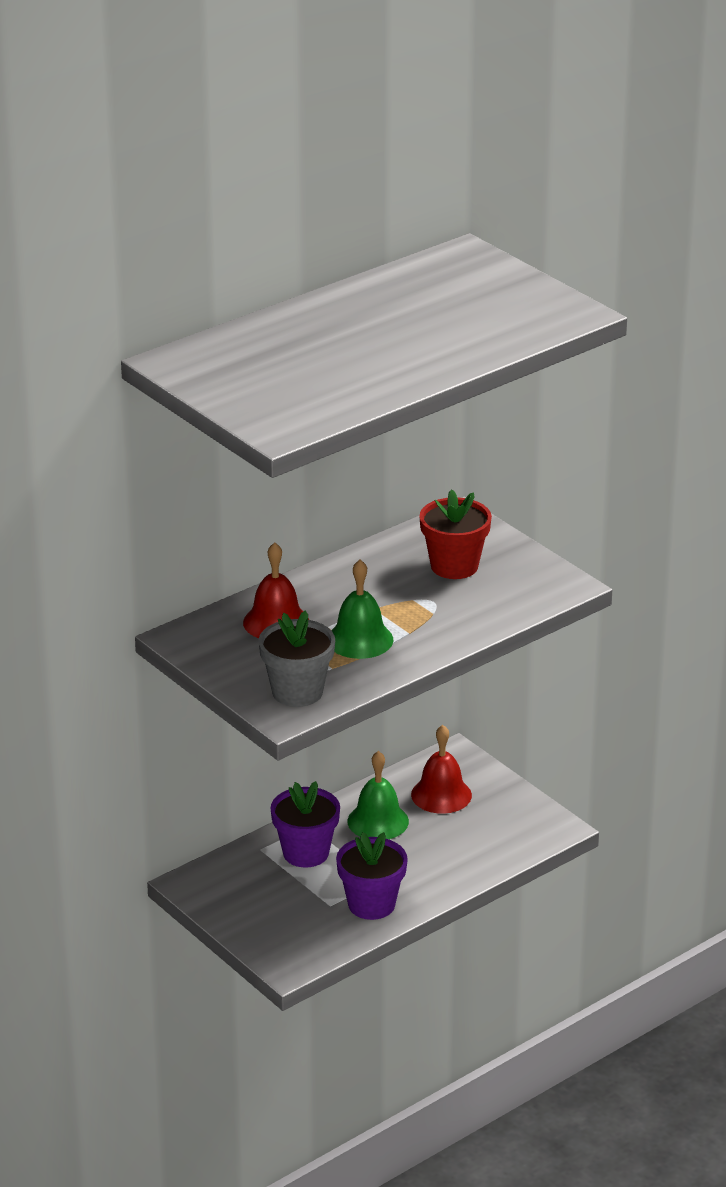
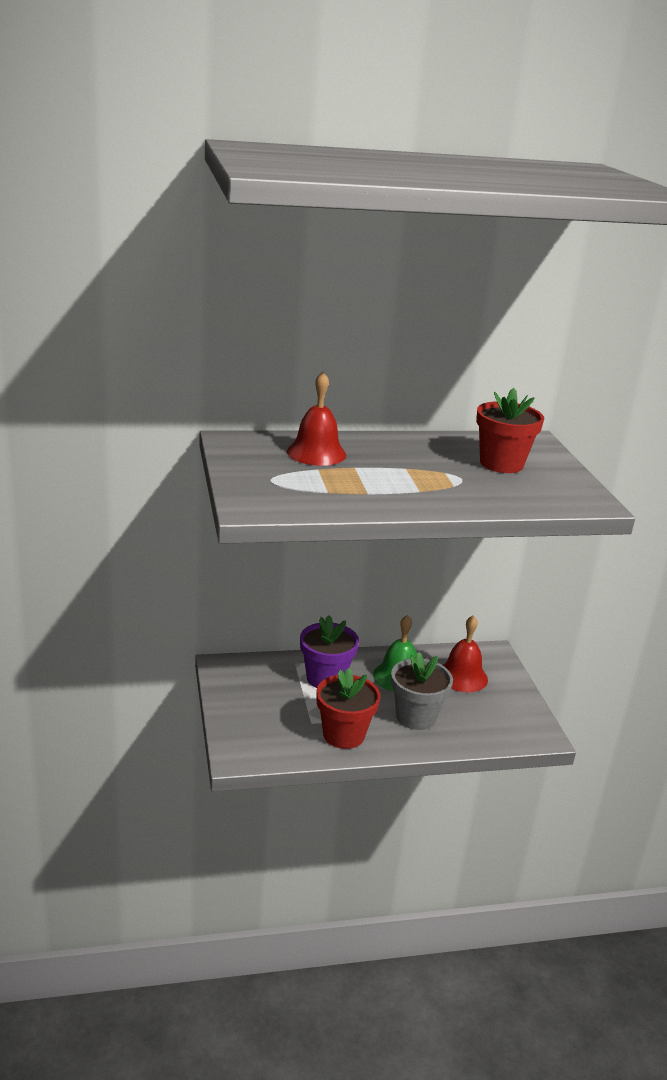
camera: 25 degrees right, 5 degrees down
grey flower pot [258,611,335,707] -> grey flower pot moved to [391,652,453,730]
green bell [331,560,393,659] -> none
purple flower pot [336,832,408,920] -> red flower pot [316,668,381,749]

